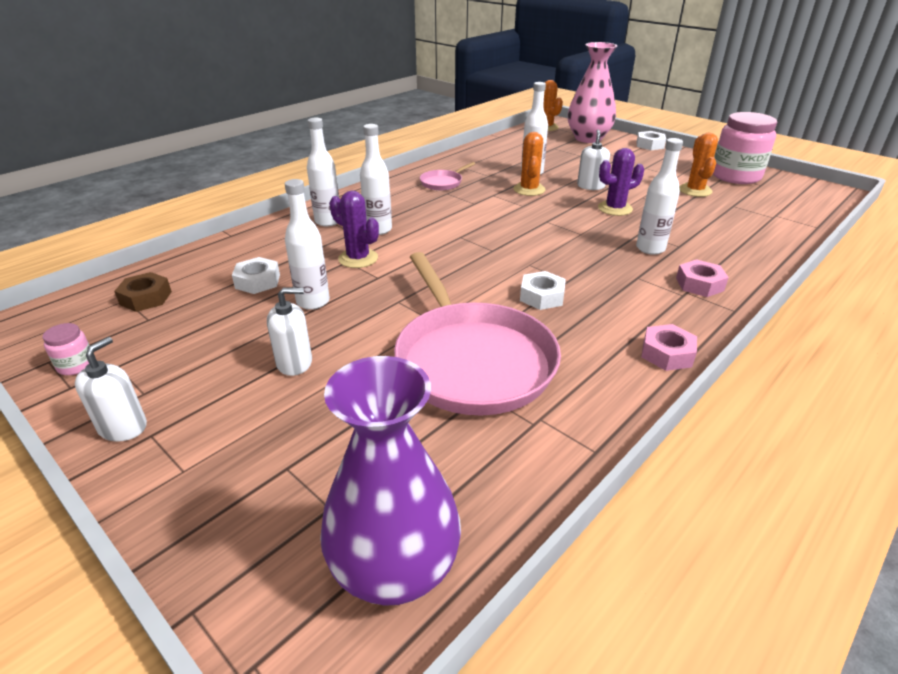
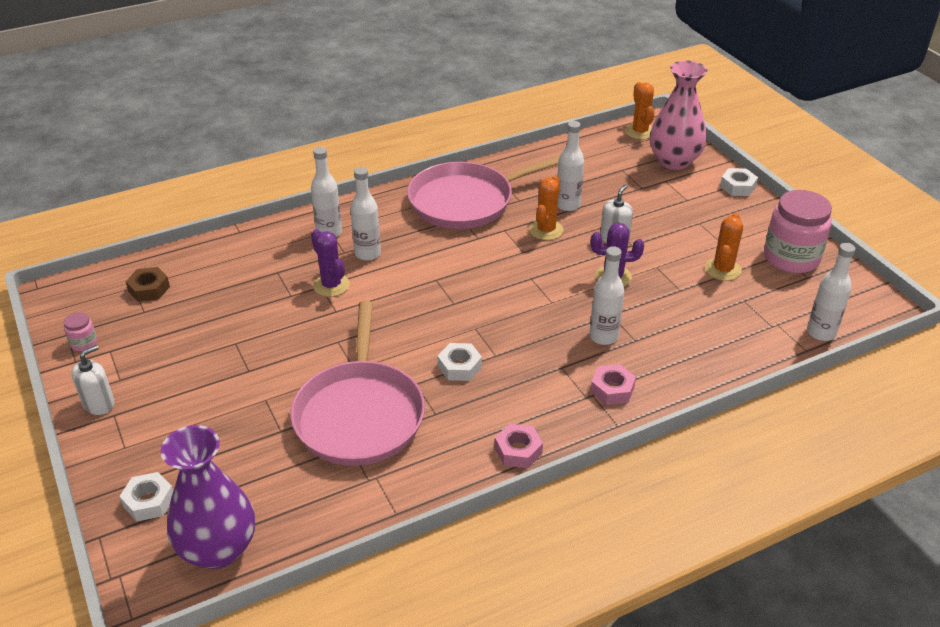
camera: 20 degrees right, 5 degrees up
white nut [232,257,280,294] -> white nut moved to [119,472,173,521]
white soap dispenser [267,287,312,376] -> none
white bottle [285,179,330,310] -> white bottle moved to [807,243,856,341]
pink pan [420,162,475,190] -> pink pan [407,155,560,229], size x2.32

